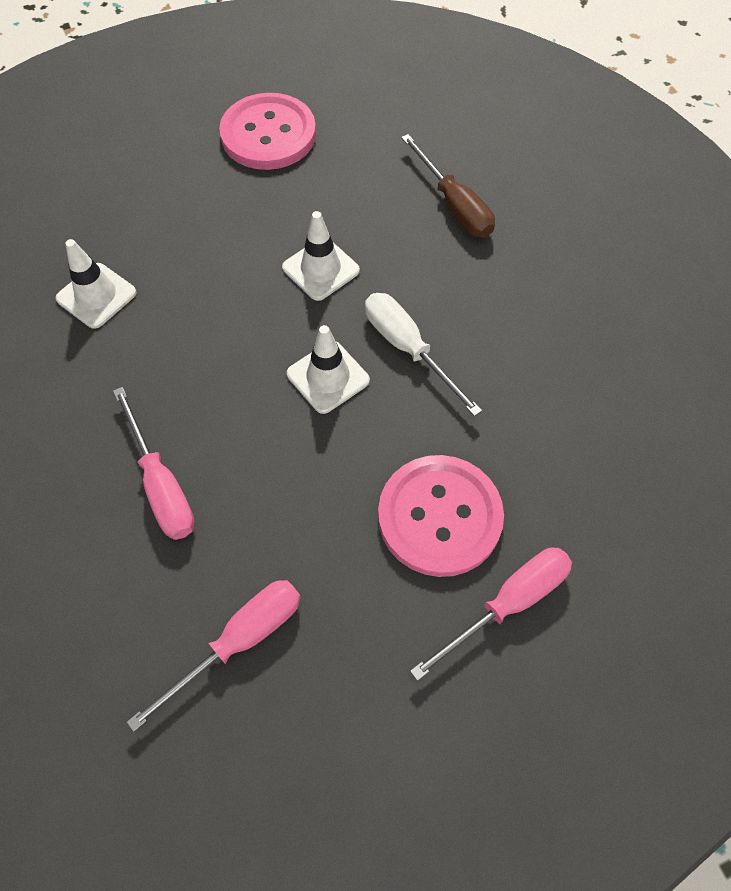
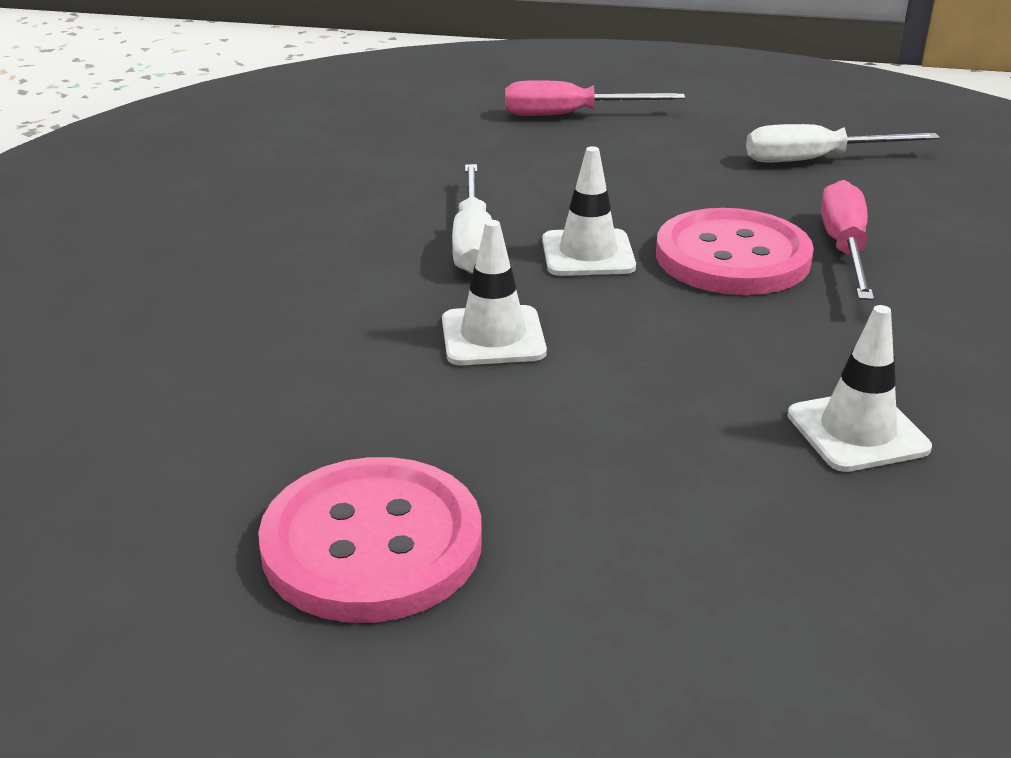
camera: 145 degrees left, 30 degrees down
pink screwdriver [127,580,301,732] -> white screwdriver [746,124,940,162]
pink button [378,455,504,577] -> pink button moved to [656,208,814,295]
brown screwdriver [401,134,495,238] -> none

